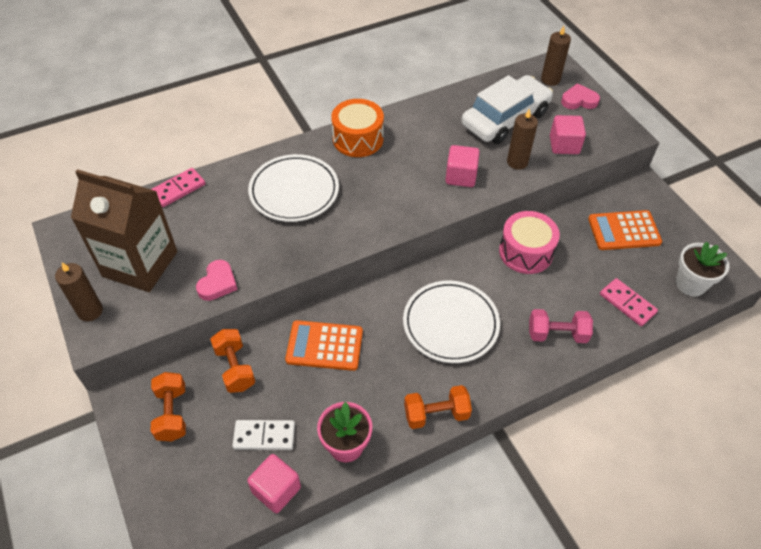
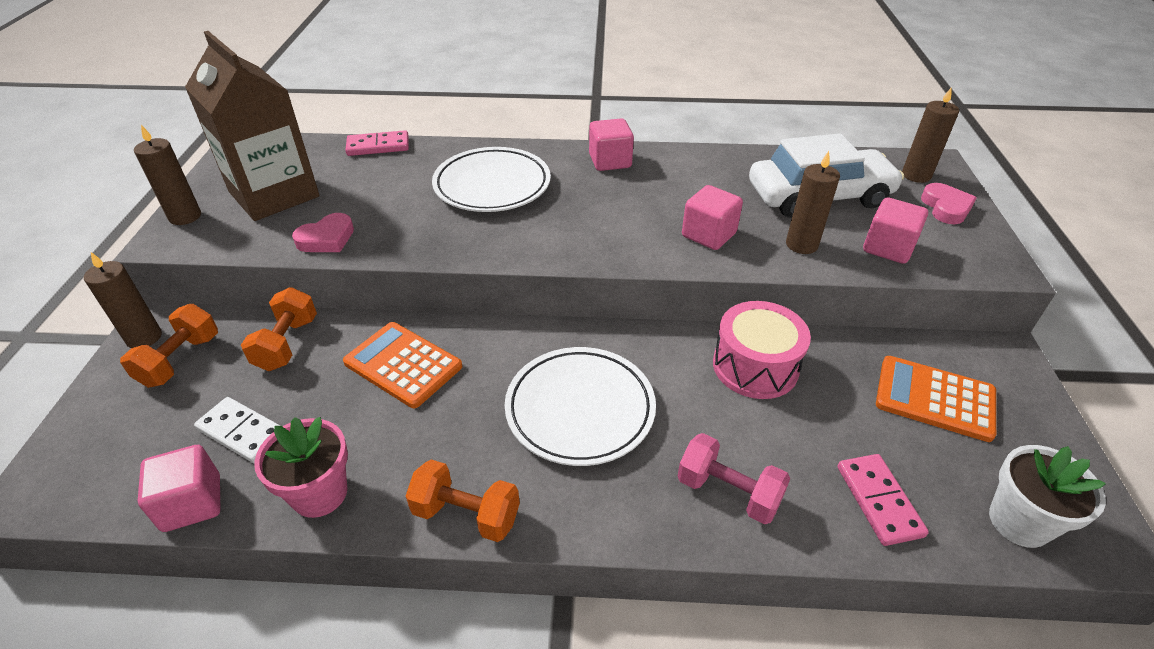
camera: 30 degrees right, 10 degrees down
orange drum [331,99,384,157] -> pink cube [589,118,634,171]
pink heart [561,83,600,109] -> pink heart turned 60 degrees clockwise [921,183,977,224]
none -> brown candle [84,252,162,348]

